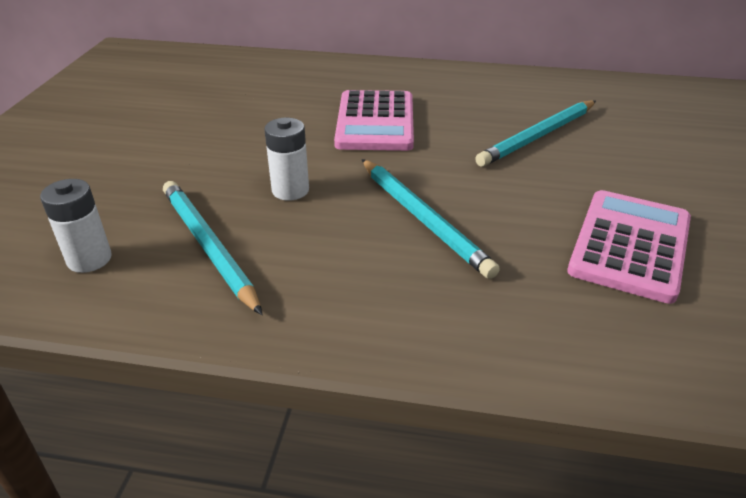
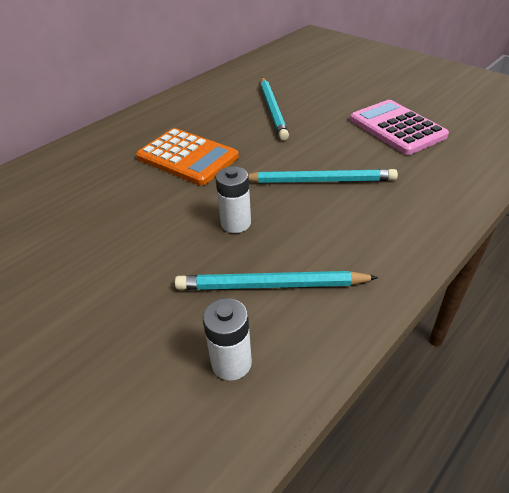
camera: 55 degrees left, 5 degrees up
pink calculator [334,90,414,151] -> orange calculator [136,128,239,186]

